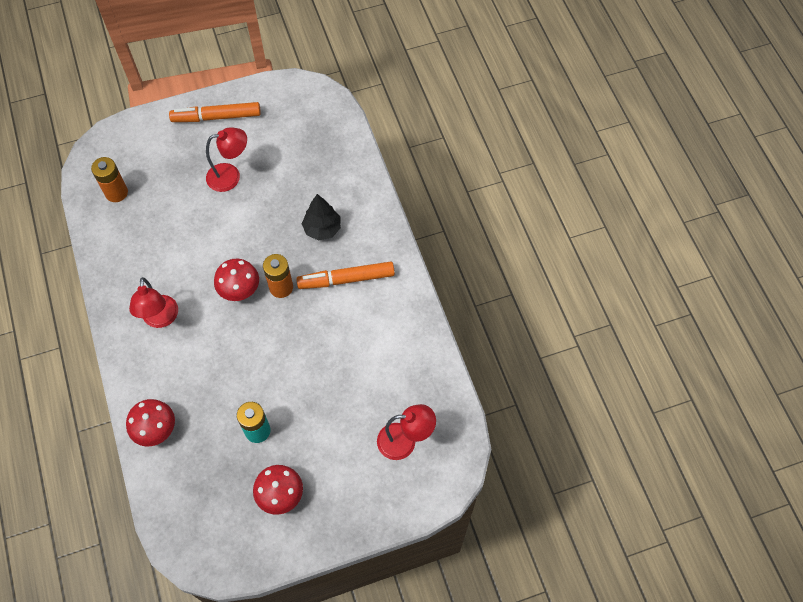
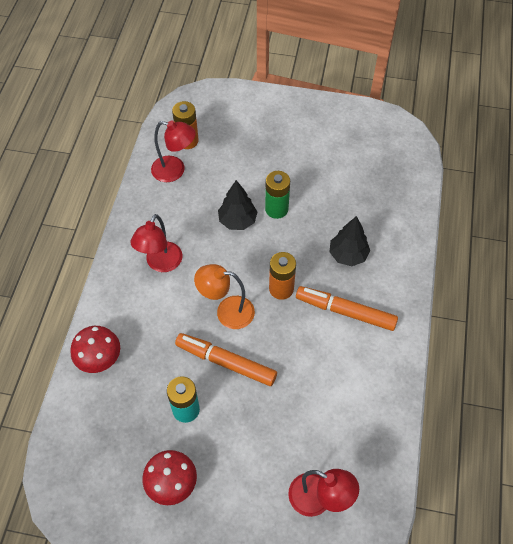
camera: 30 degrees right, 5 degrees down
orange marker [169,102,261,122] -> orange marker moved to [175,333,277,386]
red lamp [206,127,247,192] -> red lamp moved to [151,121,196,182]
red mushroom [214,258,259,301] -> none
none -> orange lamp [194,264,255,329]
none -> black tree [218,180,257,230]
none -> green battery [265,171,290,219]

